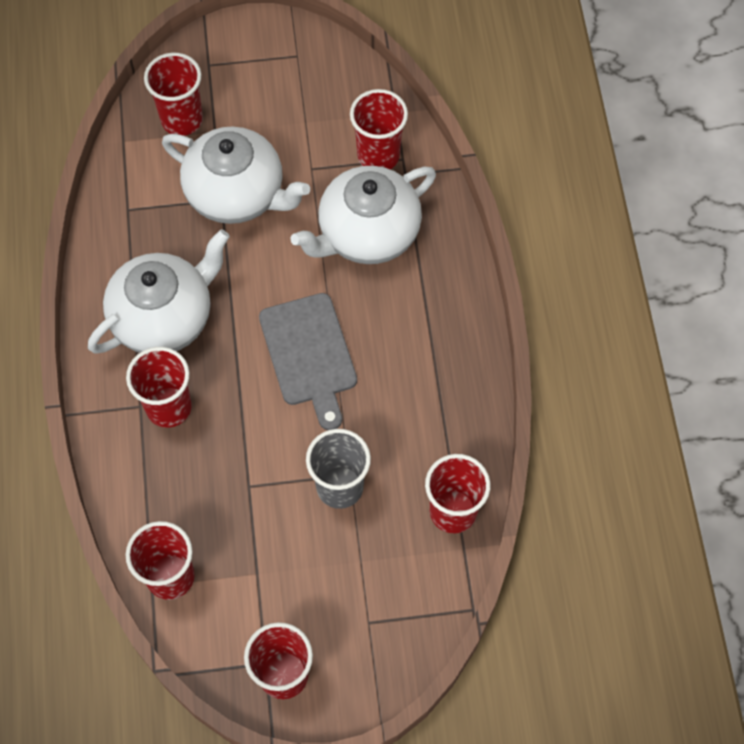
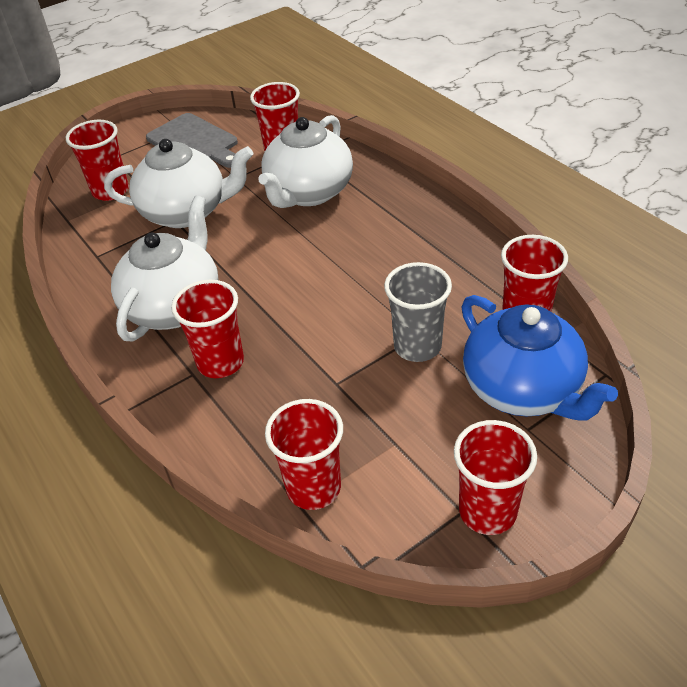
camera: 25 degrees left, 20 degrees down
grey cutting board [259,293,357,430] -> grey cutting board moved to [146,113,238,168]
none -> blue teapot [461,295,618,421]

